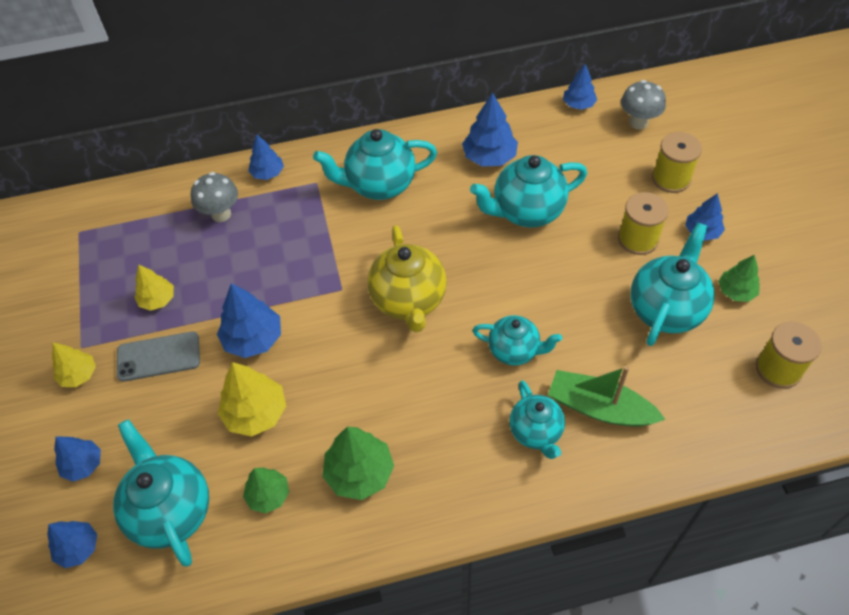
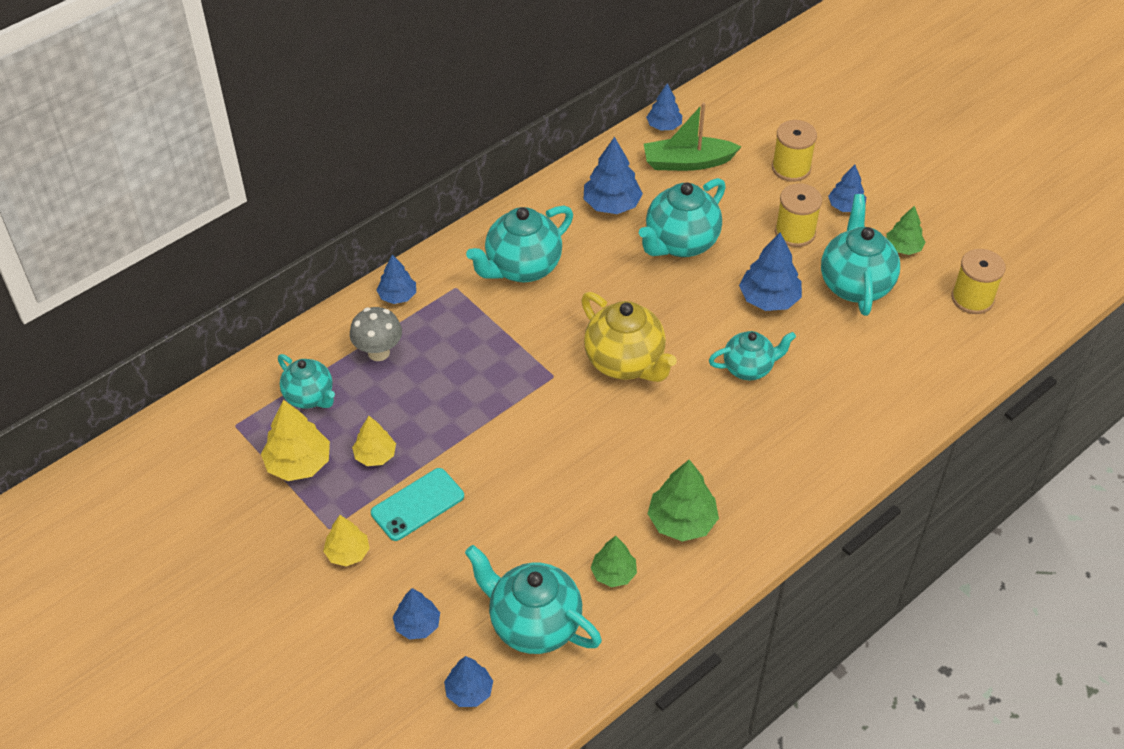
camera: 30 degrees left, 5 degrees down
grey phone [117,331,200,382] -> turquoise phone [371,468,464,541]
blue tree [217,283,281,358] -> blue tree moved to [739,232,802,311]
yellow tree [218,362,286,437] -> yellow tree moved to [261,400,330,481]
turquoise teapot [509,380,565,459] -> turquoise teapot moved to [278,354,335,408]
green boat [548,366,666,427] -> green boat moved to [644,103,741,171]
grey mushroom [621,80,666,130] -> none

